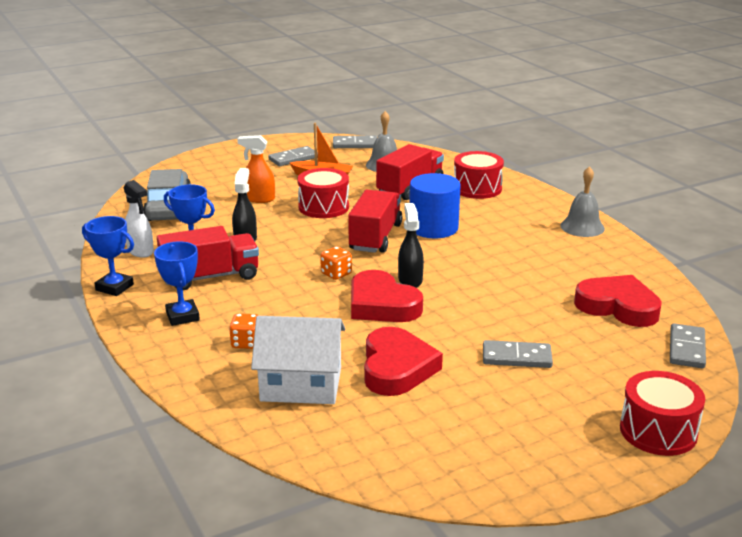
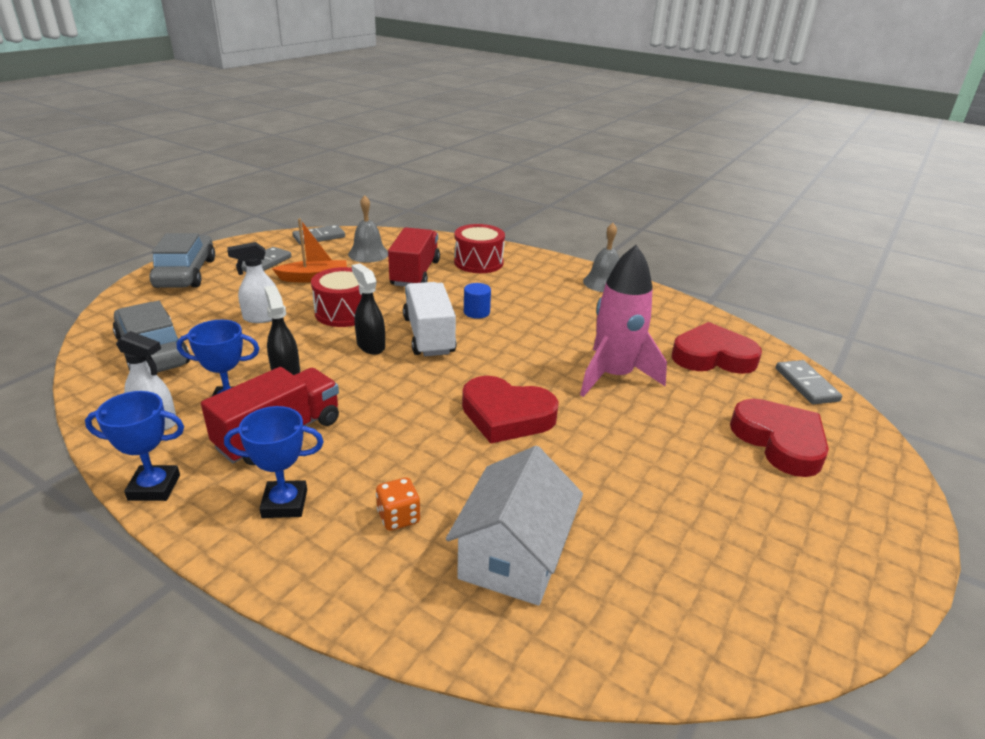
camera: 30 degrees left, 5 degrees up
blue trophy [154,241,200,326] -> blue trophy turned 45 degrees counterclockwise [224,406,324,518]
orange spray bottle [237,135,275,203] -> white spray bottle [227,242,278,323]
white house [251,316,345,404] -> white house turned 45 degrees counterclockwise [446,446,583,606]
orange dice [320,247,352,280] -> none
red truck [348,190,402,253] -> white truck [403,282,457,356]
red heart [364,327,443,396] -> red heart moved to [730,399,829,477]
black spray bottle [398,203,424,288] -> black spray bottle moved to [352,263,385,355]
blue cylinder [409,173,461,238] -> blue cylinder [464,283,491,319], size x0.50
grey domino [483,340,553,368] -> none
red drum [620,371,705,456] -> none
none -> grey car [149,233,215,288]
none -> pink rocket [580,245,667,397]

